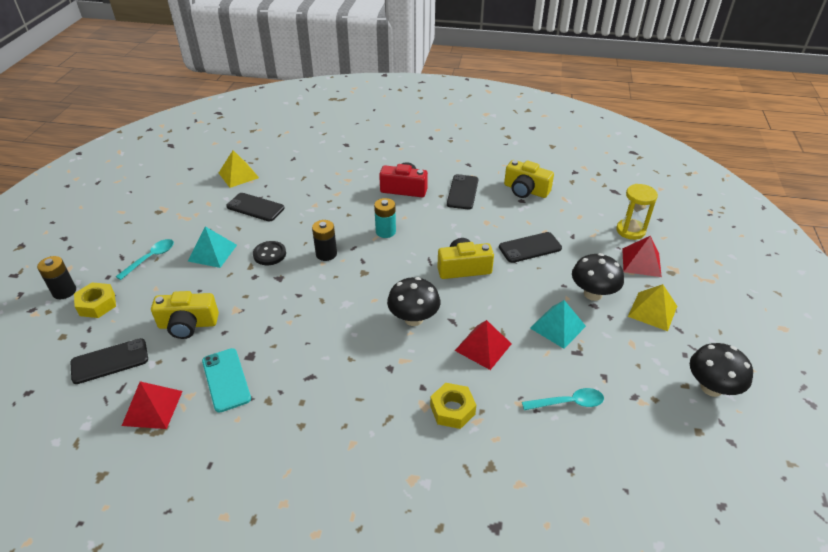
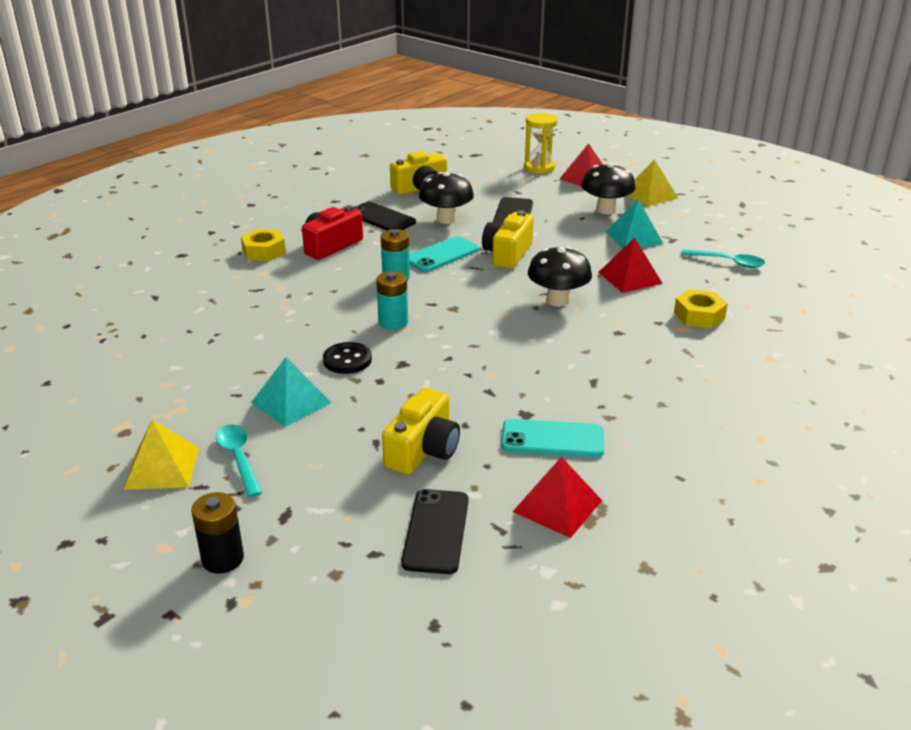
camera: 60 degrees left, 10 degrees down
yellow nut [74,282,116,318] -> yellow nut moved to [241,229,286,261]
yellow pyramid [219,150,259,188] -> yellow pyramid moved to [124,420,199,490]
black phone [226,193,285,221] -> none
black battery [312,220,337,261] -> turquoise battery [376,271,408,330]
turquoise spoon [522,388,604,410] -> turquoise spoon turned 90 degrees clockwise [681,249,765,268]
black mushroom [690,343,753,397] -> black mushroom moved to [419,172,474,224]
none -> turquoise phone [409,236,479,272]

